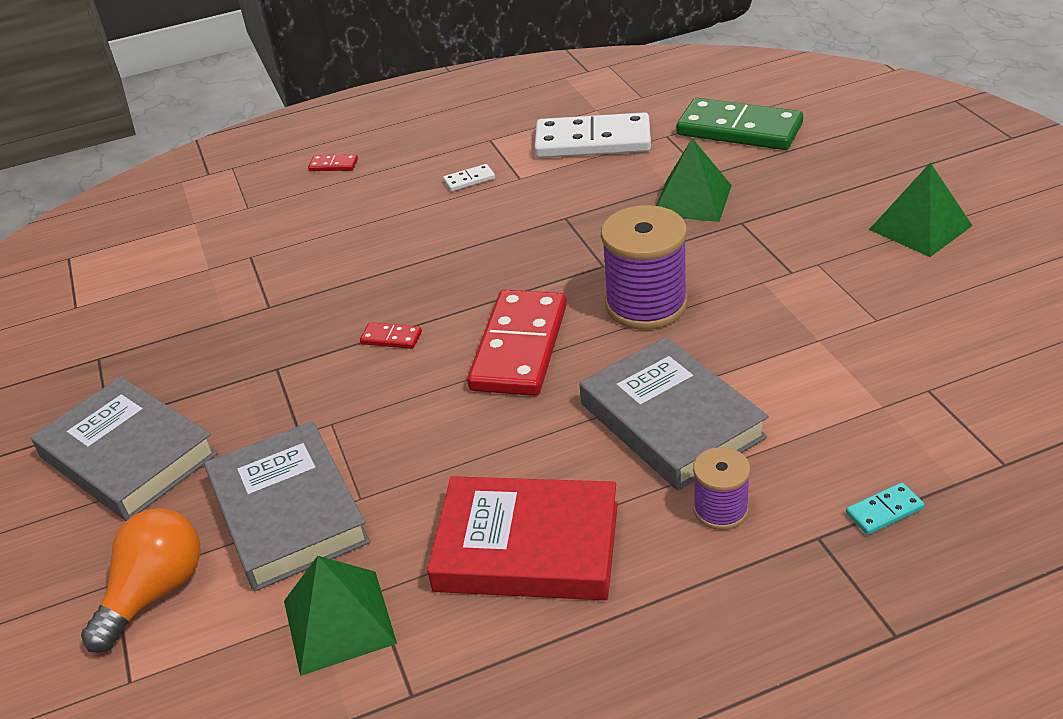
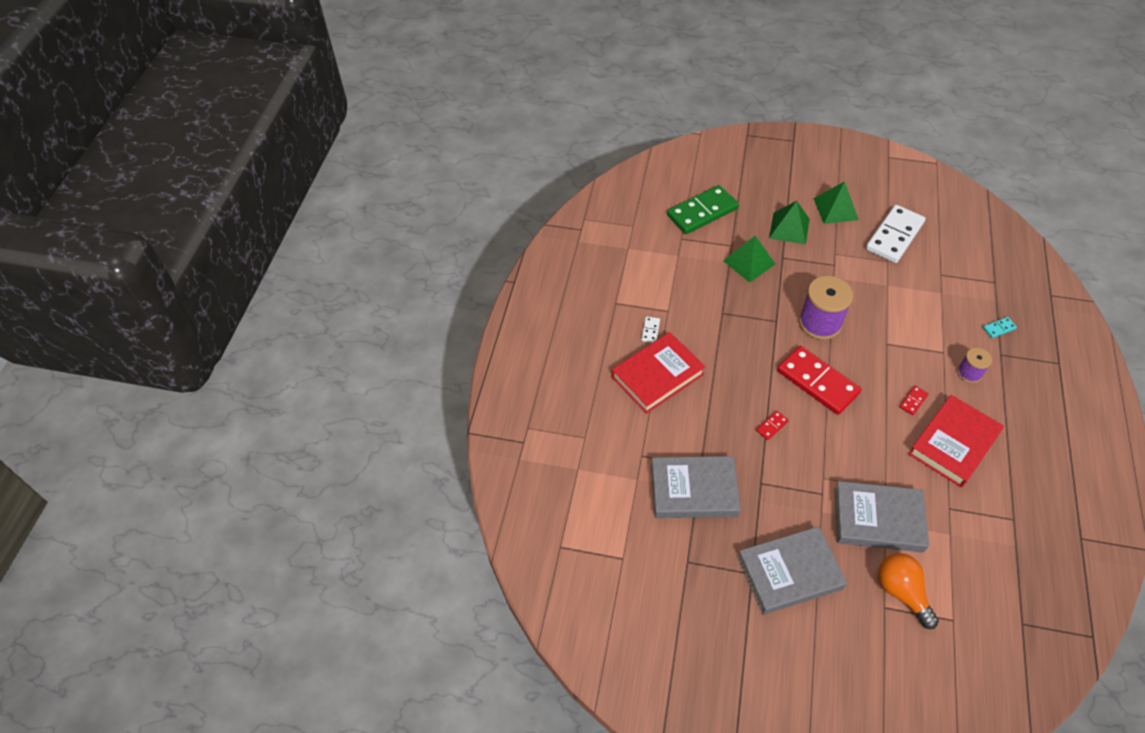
camera: 60 degrees left, 15 degrees up
green pyramid [284,556,397,676] -> green pyramid moved to [769,201,809,245]
red domino [308,154,358,171] -> red domino moved to [899,386,929,415]
white domino [534,112,651,158] -> white domino moved to [866,205,926,263]
grey book [580,337,768,490] -> grey book moved to [651,456,741,518]
turquoise domino [846,482,925,535] -> turquoise domino turned 60 degrees clockwise [983,317,1017,338]
none -> red book [612,332,706,414]

